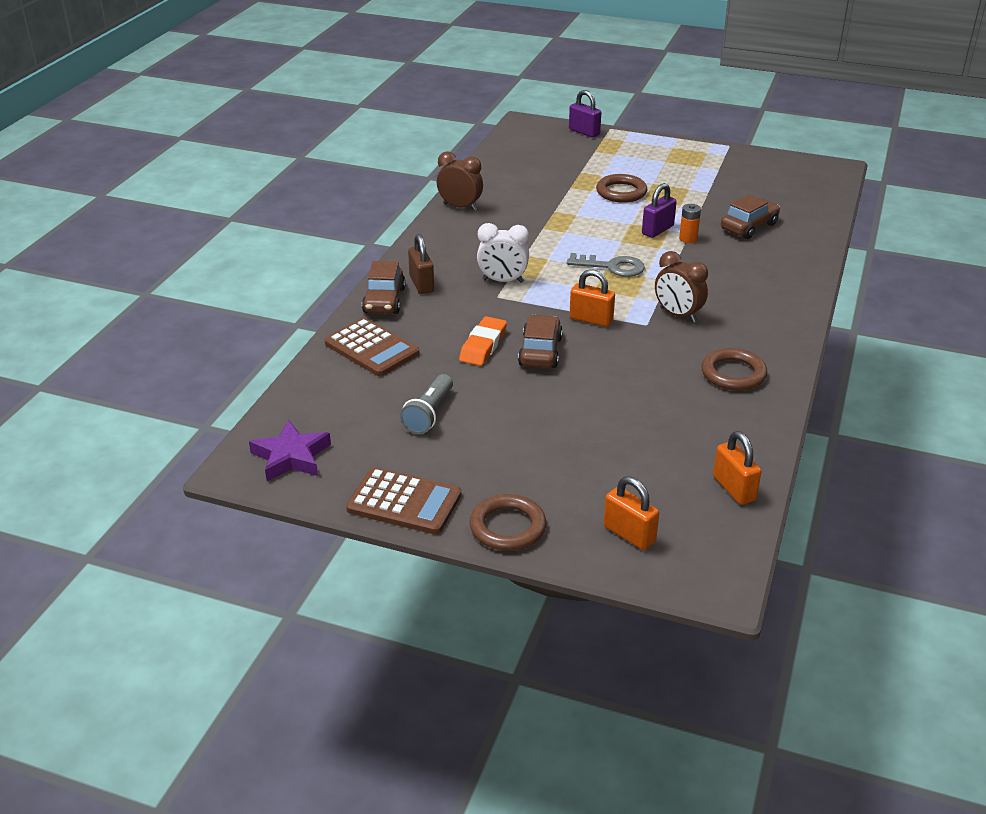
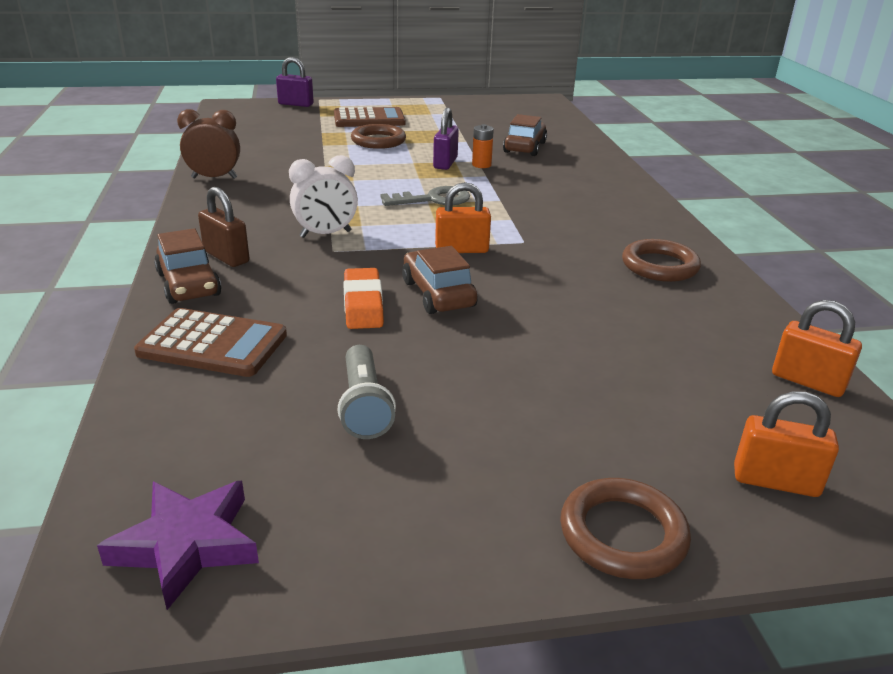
camera: 30 degrees left, 5 degrees down
brown calculator [346,467,461,534] -> brown calculator moved to [334,107,406,127]
brown clock [655,251,708,323] -> none

